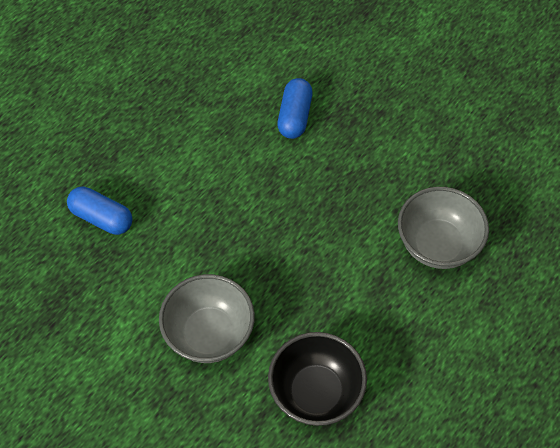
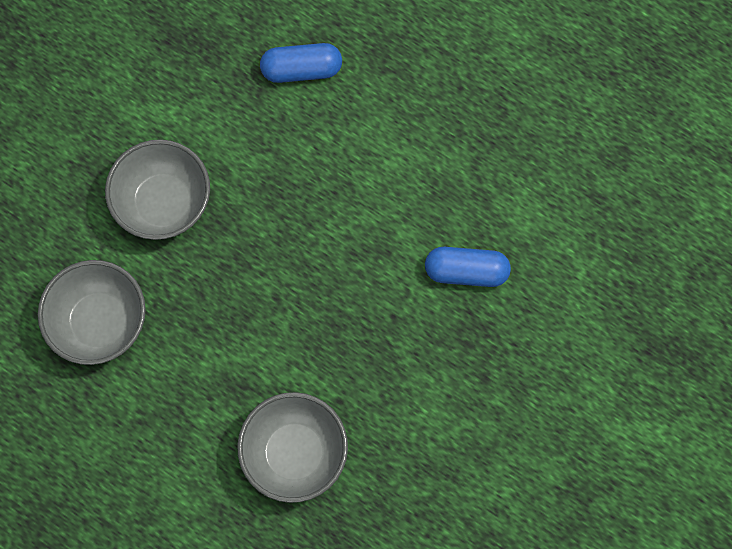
camera: 85 degrees right, 15 degrees up
blue capsule [67,186,133,235] -> blue capsule turned 60 degrees clockwise [260,43,342,83]
black bowl [268,332,367,426] -> grey bowl [38,260,146,365]

